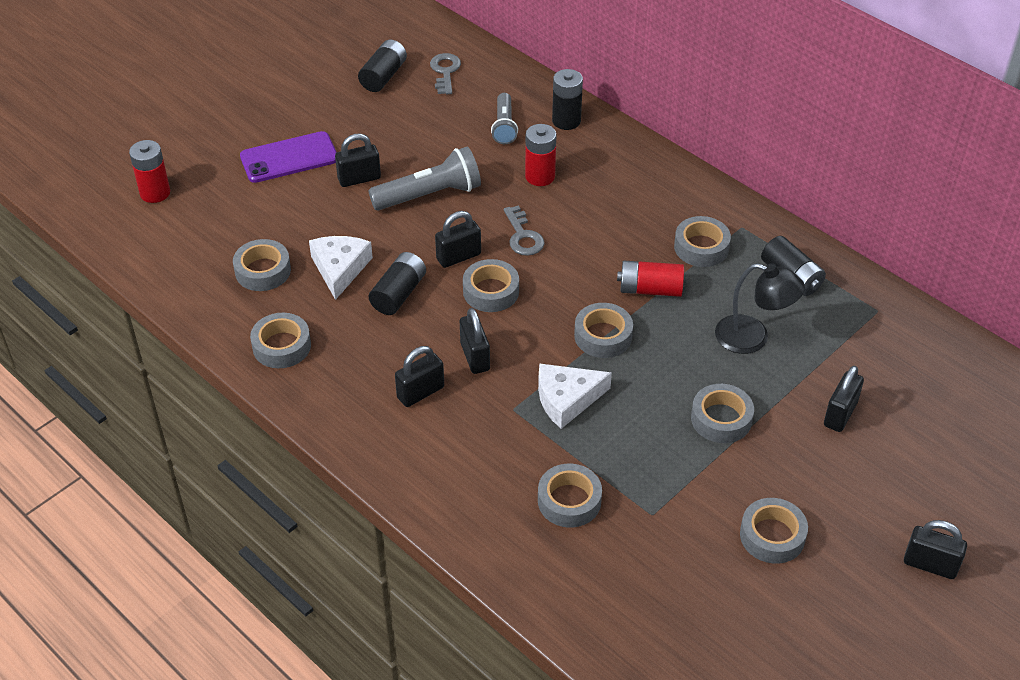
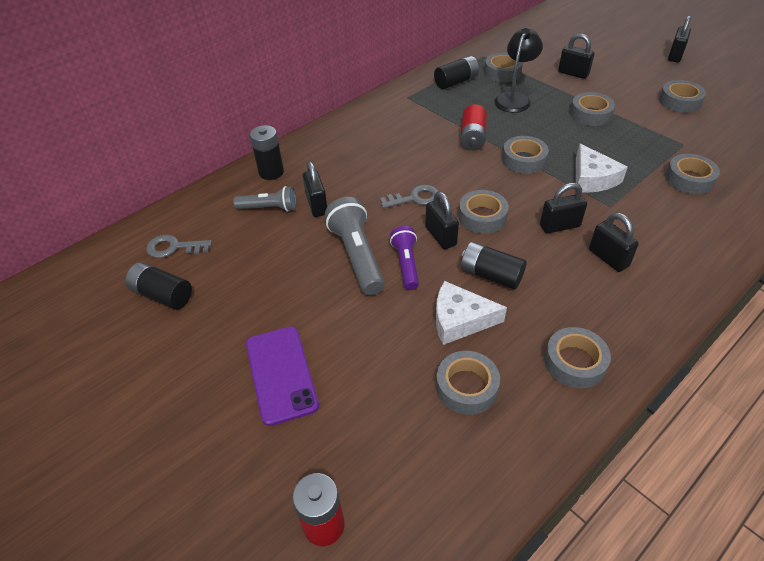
camera: 85 degrees left, 0 degrees up
black padlock [335,133,381,187] -> black padlock moved to [303,161,327,217]
red battery [525,124,556,186] -> none
grey tape [674,216,731,267] -> grey tape moved to [484,53,523,82]
none -> purple flashlight [390,226,419,290]

